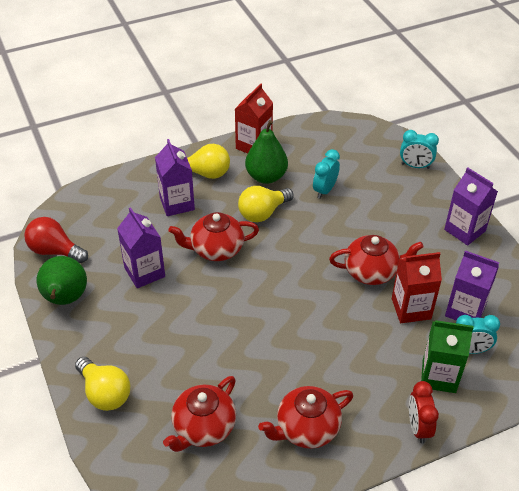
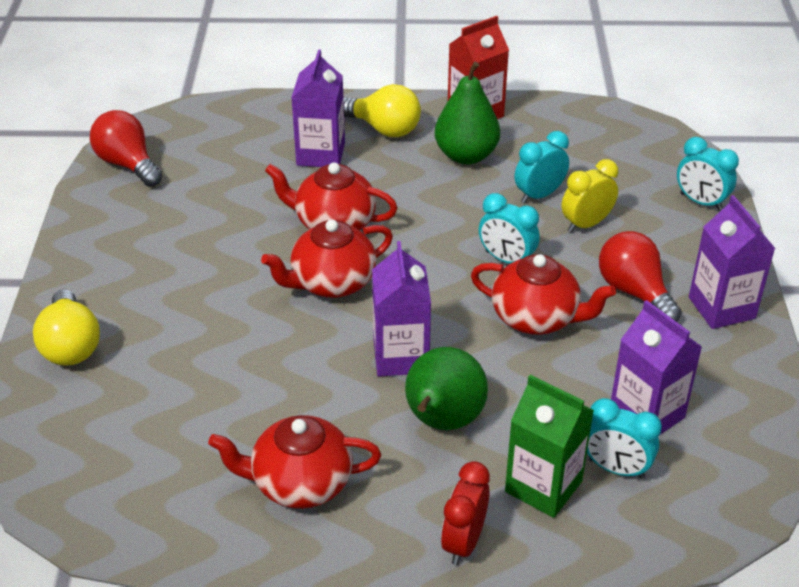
camera: 25 degrees right, 5 degrees down
green pear [37,256,87,305] -> green pear moved to [405,347,488,430]
purple carton [117,207,165,288] -> purple carton moved to [372,241,431,376]
red teapot [163,376,236,452] -> red teapot moved to [261,219,393,298]
yellow light bulb [238,186,294,222] -> none
red carton [392,252,442,323] -> none
none -> turquoise clock [479,193,540,264]
none -> yellow clock [562,159,619,233]
none -> red light bulb [599,231,682,322]

